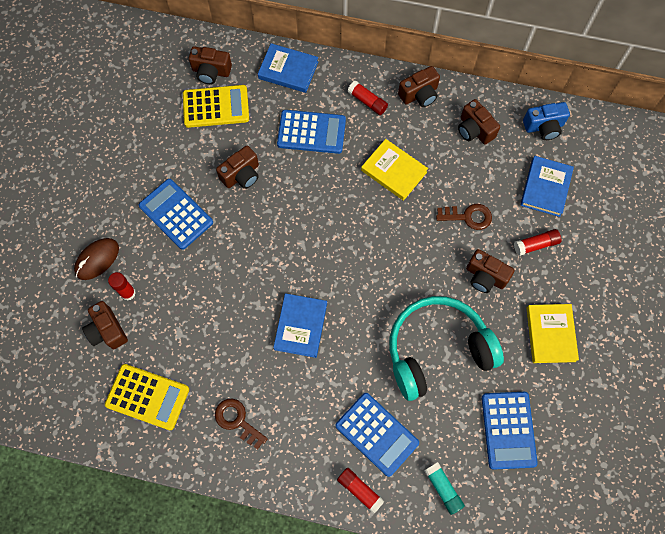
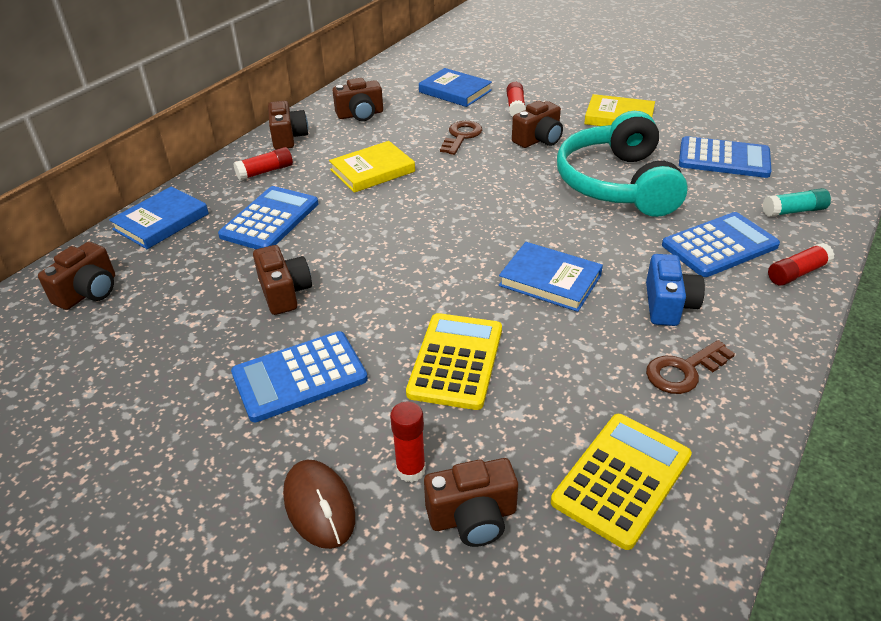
camera: 70 degrees left, 30 degrees down
yellow calculator [183,85,249,128] -> yellow calculator moved to [406,313,502,410]
blue camera [523,102,570,140] -> blue camera moved to [646,254,705,326]

